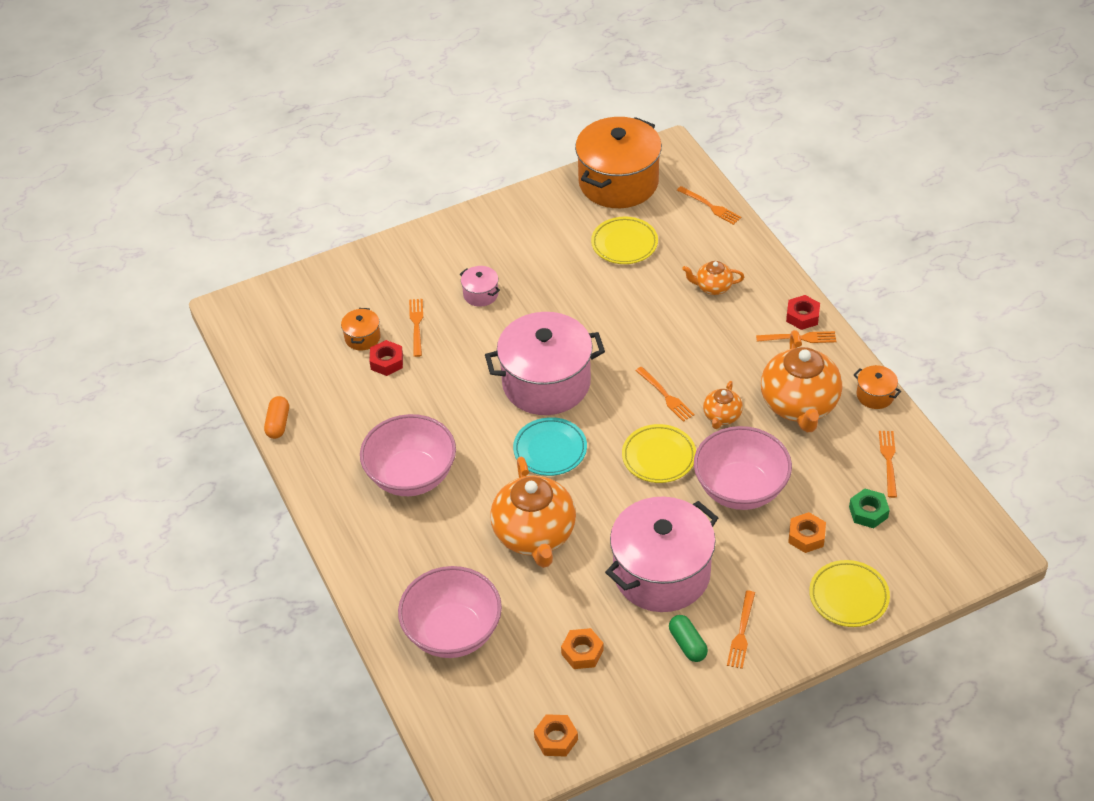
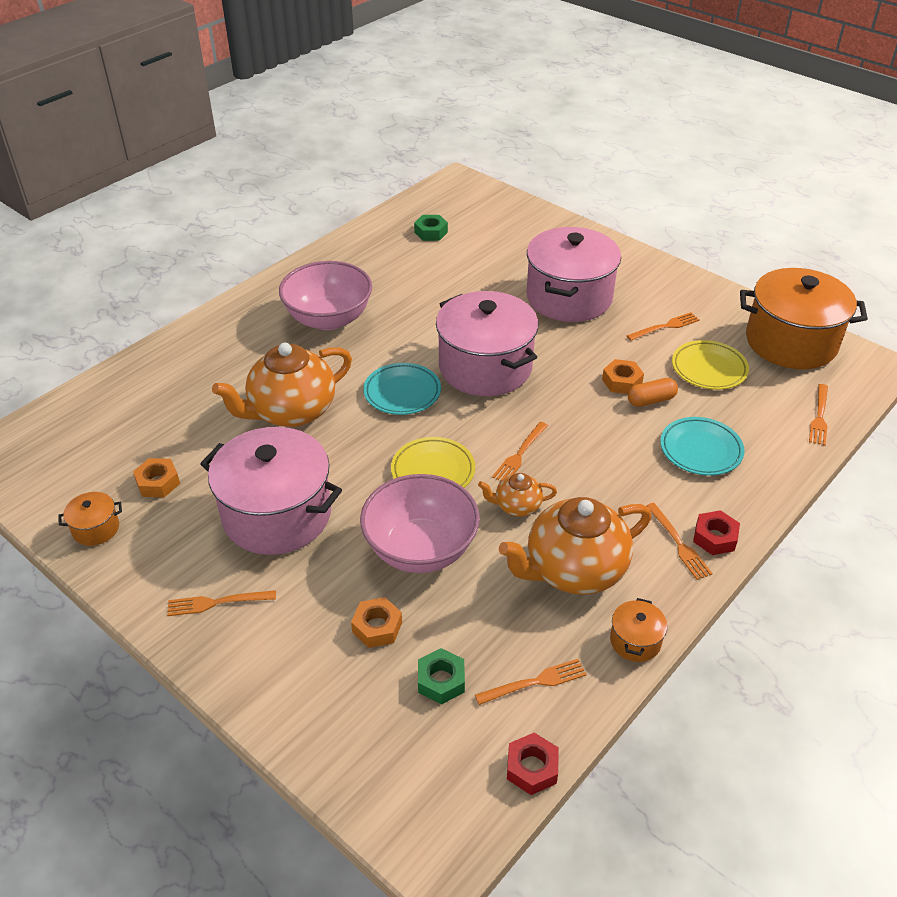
camera: 65 degrees right, 5 degrees down
orange capsule [264,396,289,439] -> orange capsule moved to [628,378,678,407]
orange pot [341,308,381,351] -> orange pot moved to [58,492,122,546]
red nut [369,340,403,376] -> red nut moved to [507,733,559,795]
pink bowl [398,566,502,658] -> none
orange fork [409,299,423,357] -> orange fork moved to [627,312,700,341]
pink pot [460,266,500,307] -> pink pot [527,227,621,322], size x2.39
orange nut [534,714,578,757] -> orange nut moved to [602,359,644,394]
green capsule [669,615,708,662] -> none
orange teapot [682,261,744,295] -> turquoise plate [660,417,745,476]
yellow plate [809,560,890,627] -> none
none -> green nut [414,215,448,241]

